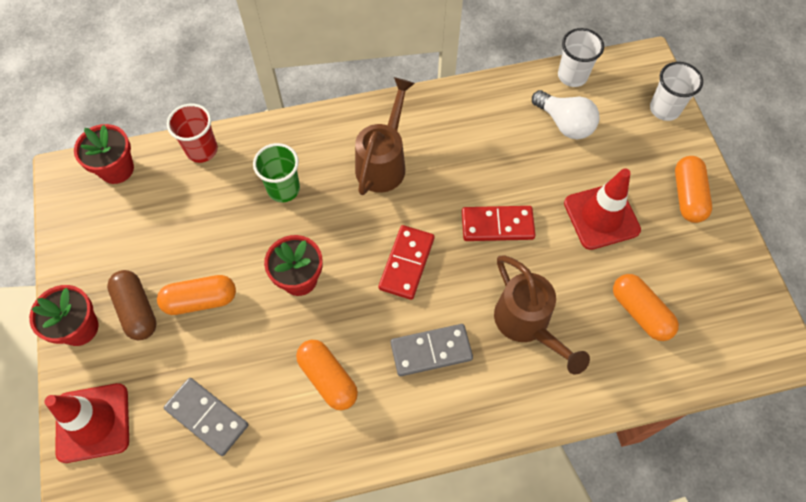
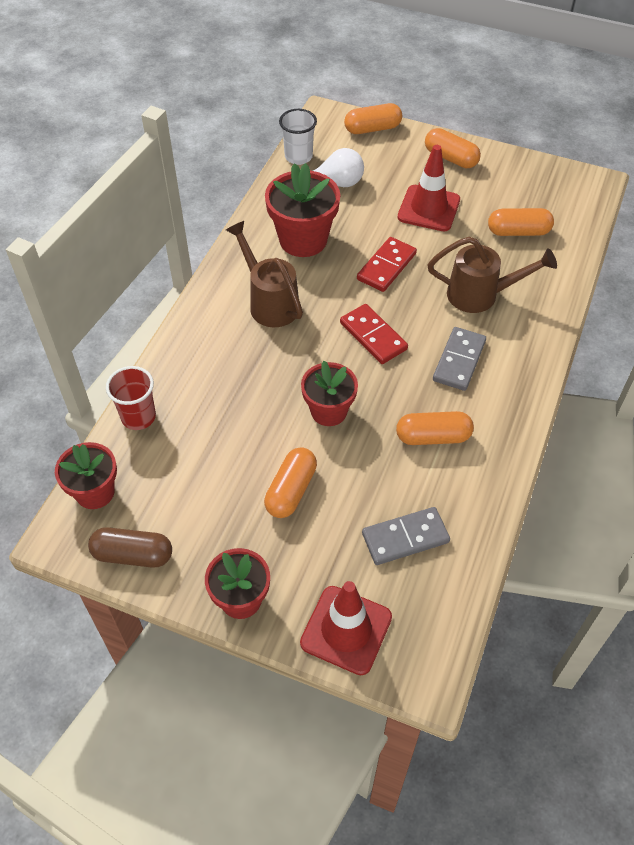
camera: 55 degrees left, 10 degrees down
brown capsule [107,270,157,340] -> brown capsule moved to [88,527,172,568]
green cup [253,143,300,202] -> none
white cup [650,62,703,121] -> orange capsule [344,103,402,134]
none -> red flower pot [265,163,340,257]

